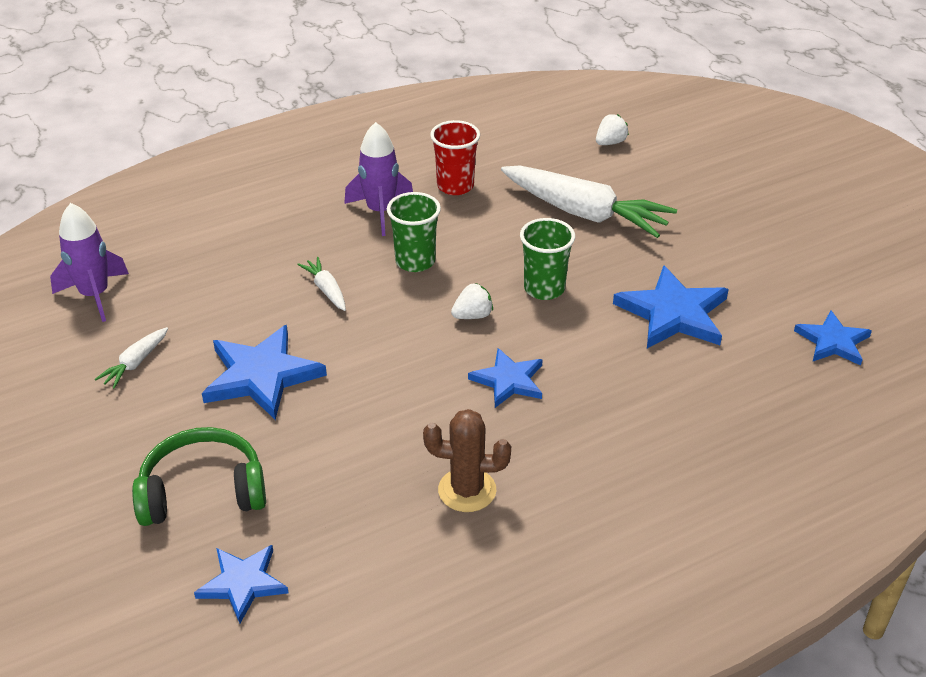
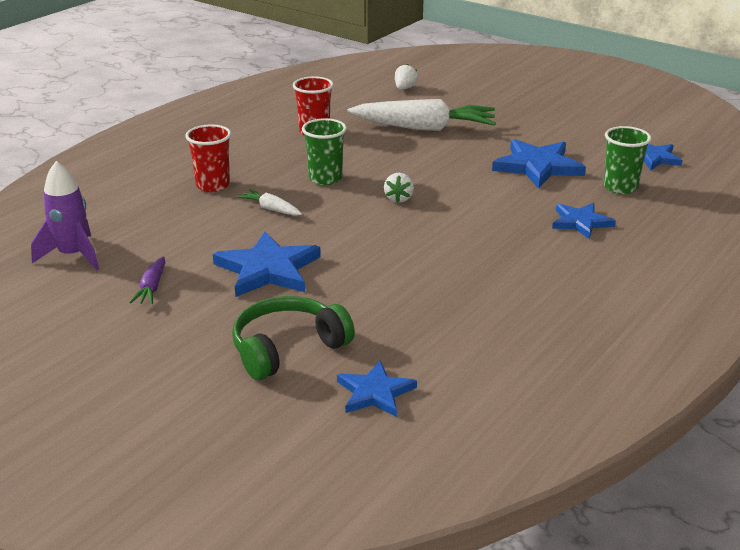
camera: 25 degrees left, 10 degrees down
white carrot [95,327,168,389] -> purple carrot [129,256,165,304]
purple rocket [344,122,413,236] -> none
brown cactus [423,409,511,512] -> none
white strawberry [451,283,493,319] -> white strawberry turned 150 degrees clockwise [384,173,414,203]
blue star [468,348,543,408] -> blue star moved to [552,203,616,239]
green cup [520,218,575,300] -> green cup moved to [604,126,651,194]
none -> red cup [185,124,231,192]

